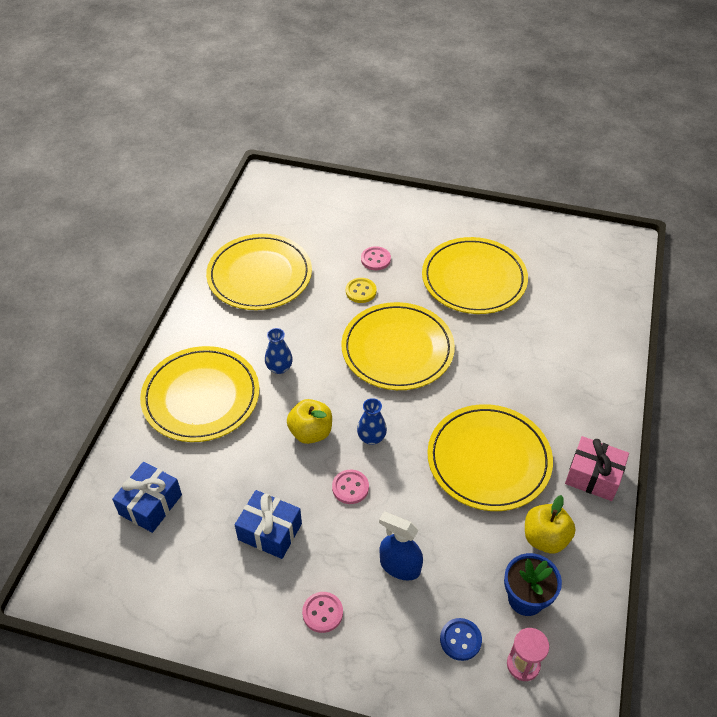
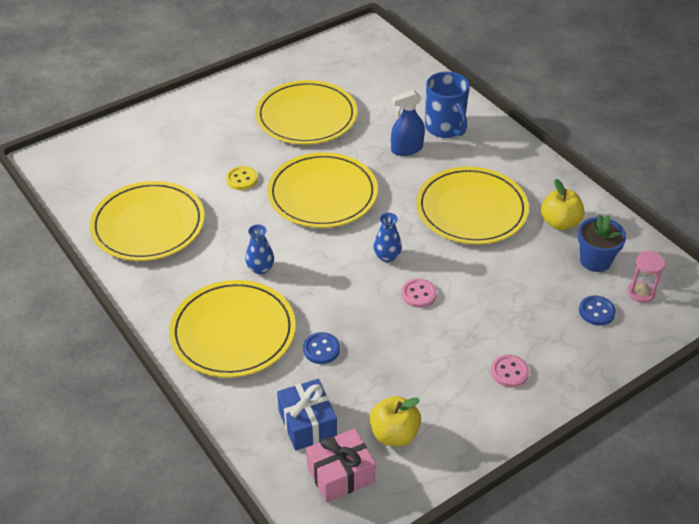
camera: 50 degrees left, 5 degrees down
blue gift [235,490,302,559] -> none
yellow apple [287,399,332,444] -> yellow apple moved to [370,396,421,446]
pink button [361,246,391,270] -> none
blue spray bottle [379,512,423,581] -> blue spray bottle moved to [391,90,425,156]
pink gift [565,436,629,501] -> pink gift moved to [306,429,376,503]
none -> blue button [303,332,340,364]
none -> blue mug [425,72,470,138]

